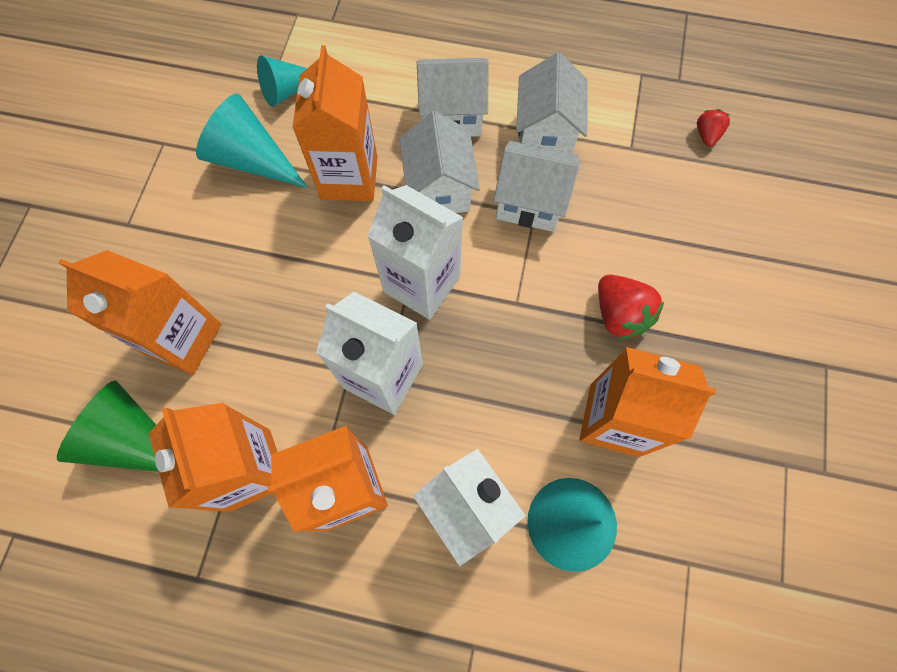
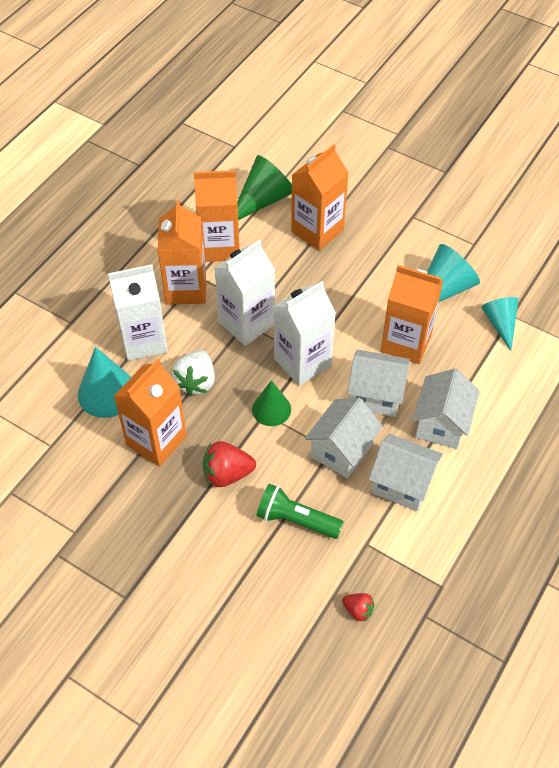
camera: 110 degrees right, 15 degrees down
none -> white strawberry [172,350,215,396]
none -> green cone [252,380,291,426]
none -> green flashlight [256,484,344,539]

